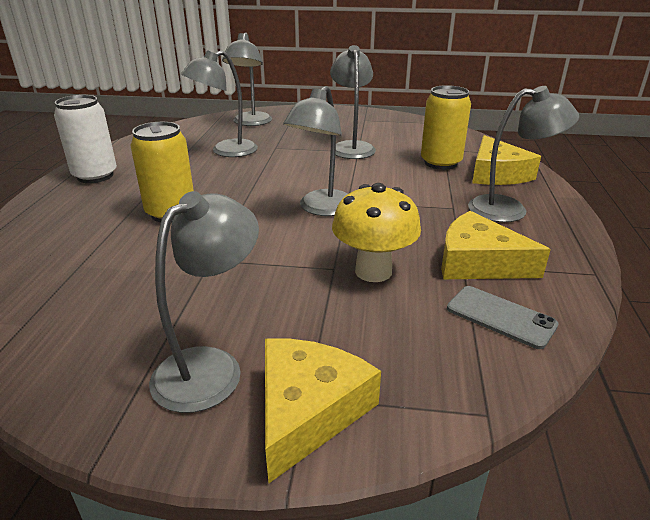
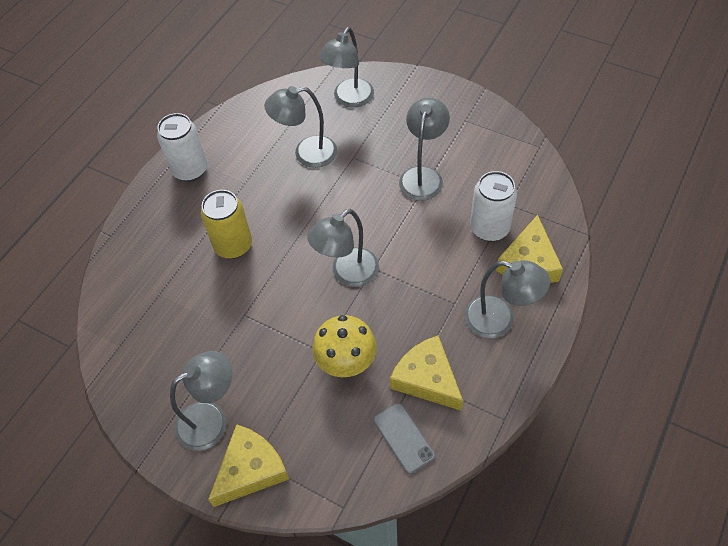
camera: 25 degrees right, 25 degrees up
yellow can [421,85,471,170] -> white can [470,171,517,242]

